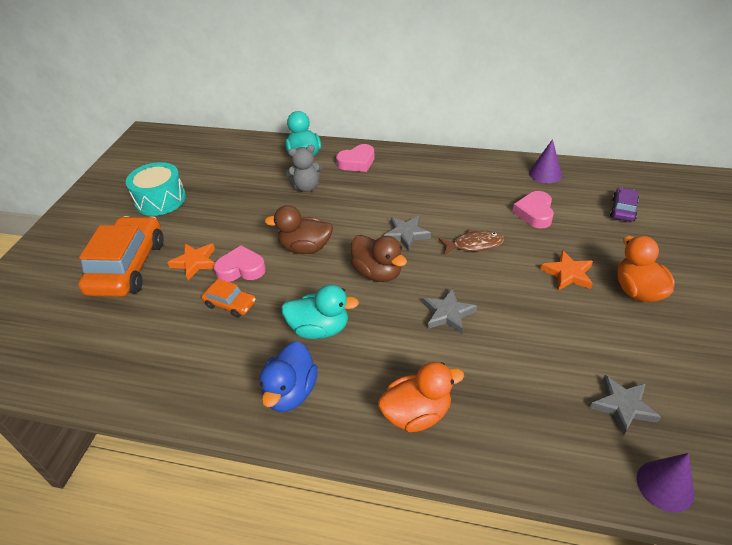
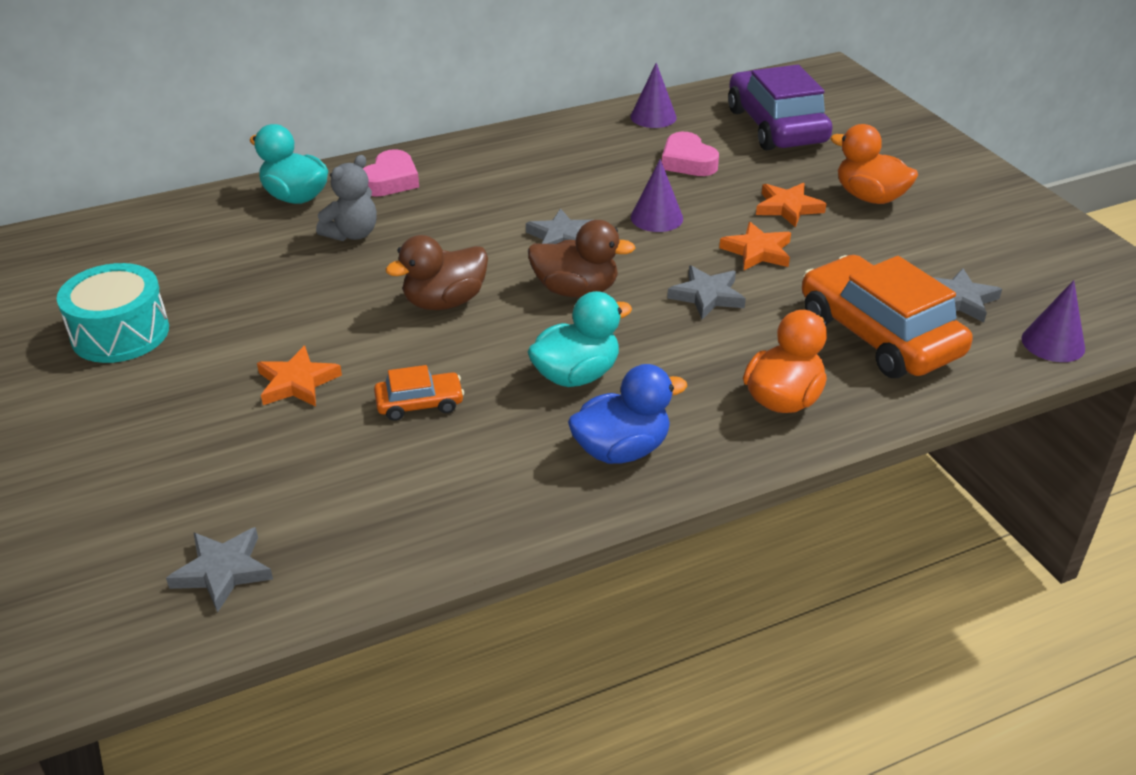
camera: 40 degrees left, 5 degrees down
orange car [78,216,164,297] -> orange car moved to [802,255,972,378]
pink heart [214,245,266,282] -> none
blue duck [260,341,318,412] -> blue duck turned 90 degrees counterclockwise [568,364,687,464]
brown fish [439,229,505,255] -> purple cone [631,159,683,232]
purple car [610,187,639,221] -> purple car [728,65,833,150], size x2.14
none -> grey star [166,527,273,613]
none -> orange star [719,222,791,270]

